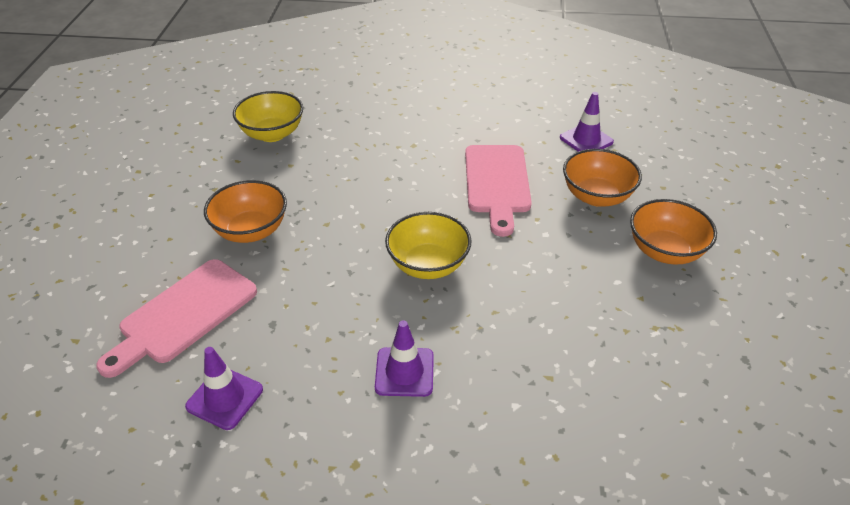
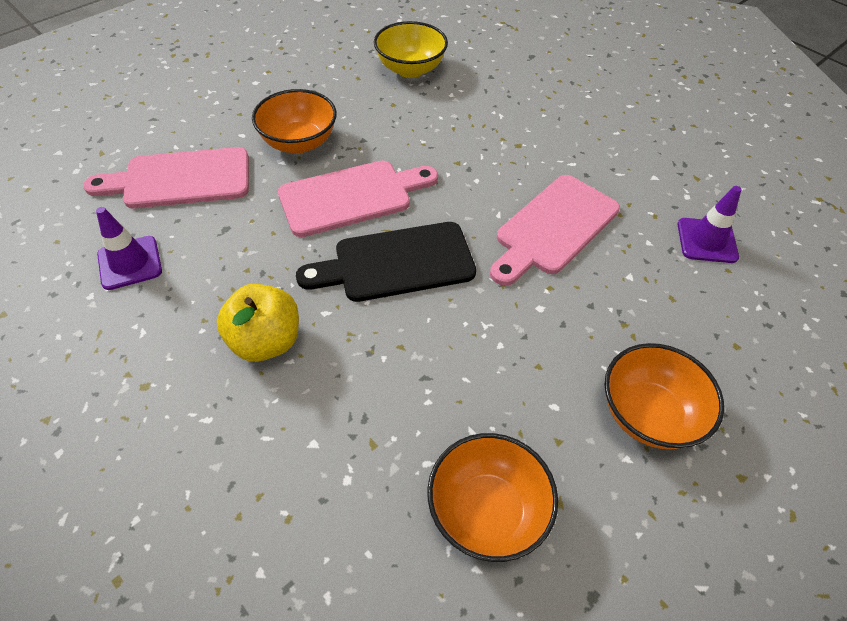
camera: 40 degrees right, 10 degrees up
purple traffic cone [375,320,434,397] -> yellow apple [217,284,299,362]
yellow bowl [385,212,471,279] -> black cutting board [296,222,476,302]
orange bowl [563,149,642,207] -> orange bowl moved to [427,433,558,562]
none -> pink cutting board [278,161,438,237]

